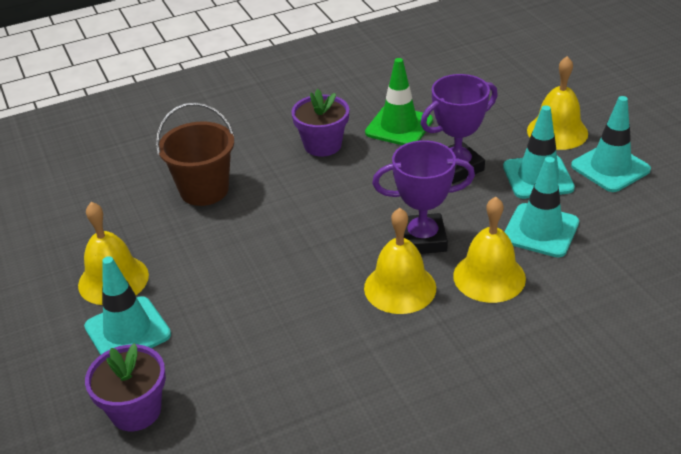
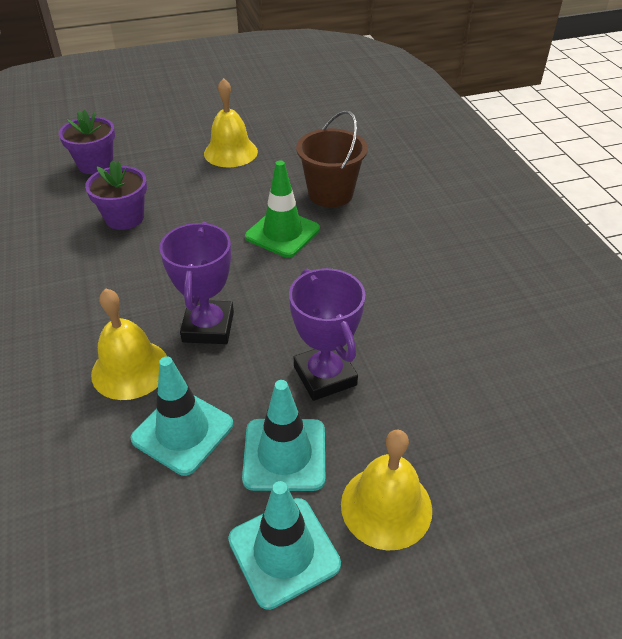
camera: 95 degrees right, 5 degrees up
turquoise traffic cone [84,256,171,355] -> none
purple flower pot [291,89,349,157] -> purple flower pot moved to [85,160,147,230]
yellow bell [364,208,436,314] -> none
green traffic cone [365,58,433,145] -> green traffic cone moved to [245,160,320,257]

